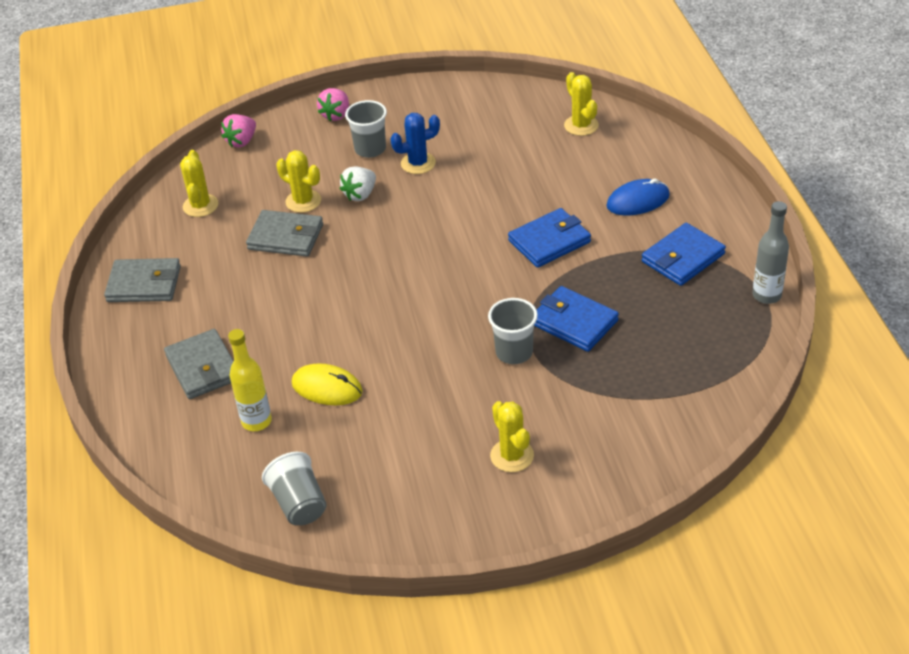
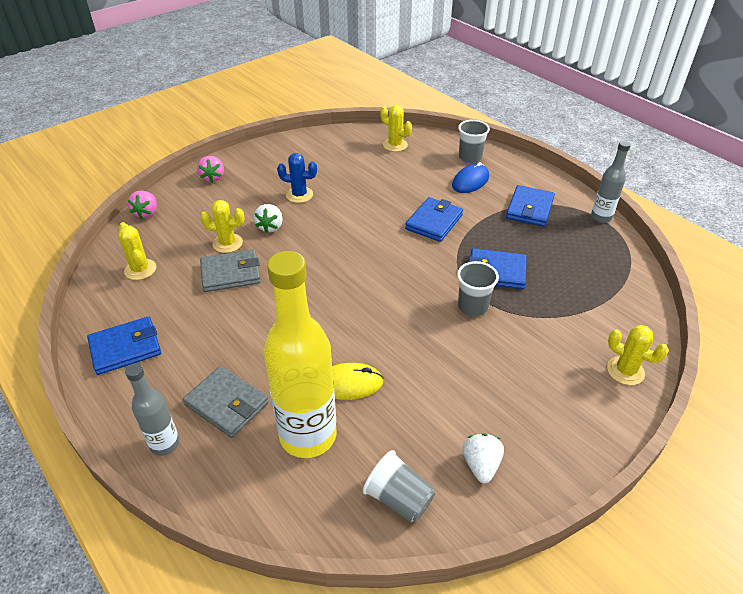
camera: 30 degrees left, 0 degrees up
grey wallet [104,258,181,302] -> blue wallet [87,316,161,375]
yellow bottle [228,329,272,431] -> yellow bottle [264,251,337,458], size x1.97
grey cup [345,100,387,158] -> grey cup moved to [458,120,490,163]
blue cactus [390,113,440,174] -> blue cactus turned 60 degrees clockwise [277,153,317,203]
yellow cactus [490,401,534,472] -> yellow cactus moved to [607,325,669,385]
none -> grey bottle [125,363,179,456]
none -> white strawberry [462,433,504,483]

